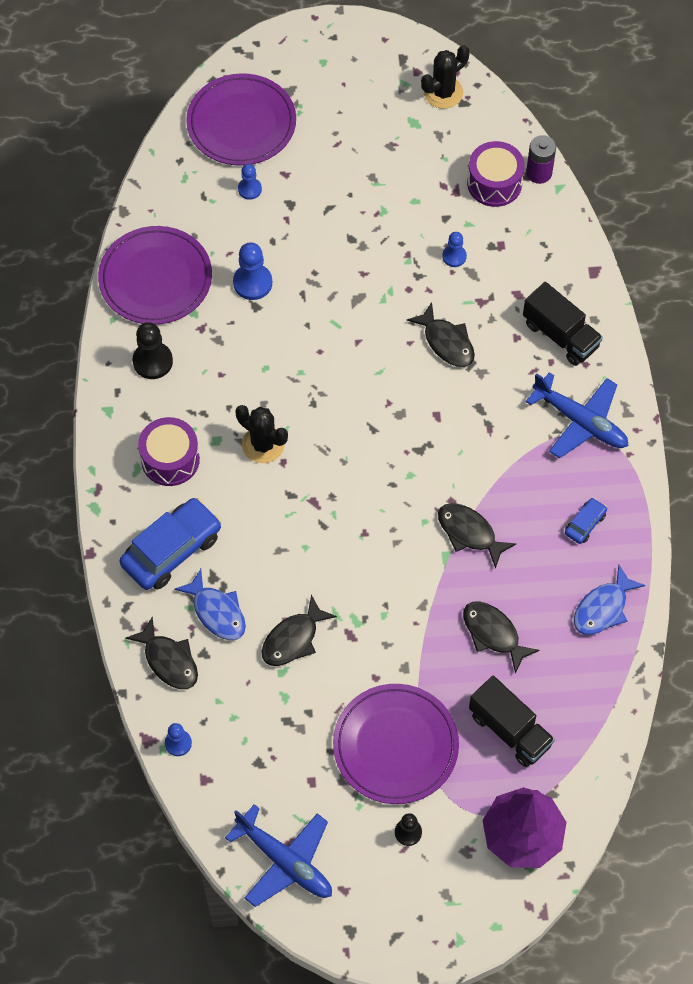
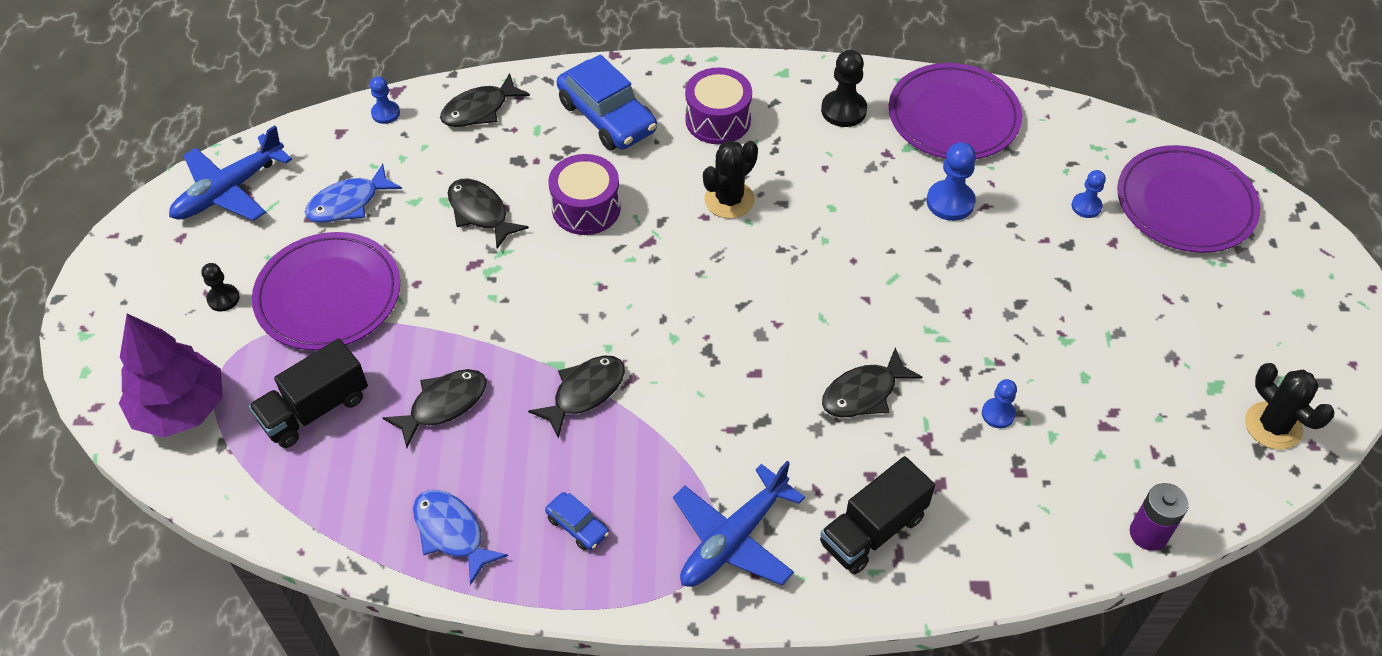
camera: 95 degrees right, 10 degrees down
blue fish [174,569,246,640] -> blue fish moved to [305,164,402,223]
purple drum [467,141,525,207] -> purple drum moved to [548,154,621,235]

